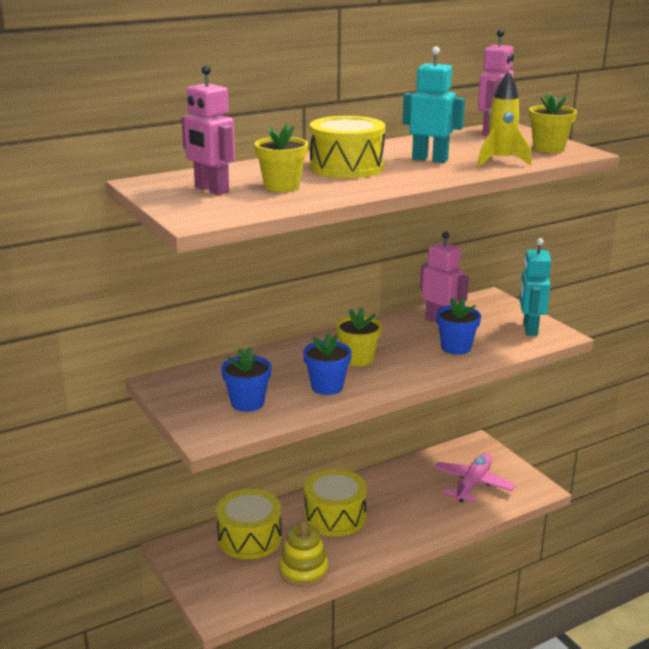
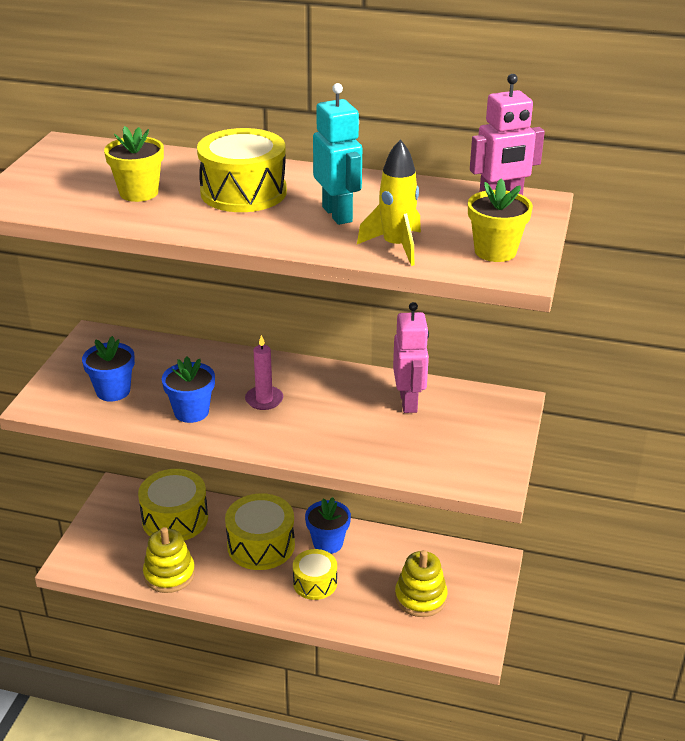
camera: 45 degrees right, 10 degrees up
pink robot [181,65,235,195] -> none
yellow flower pot [336,307,382,366] -> pink candle [245,335,283,410]
pink plane [434,453,516,502] -> yellow stacking toy [395,550,448,617]
blue flower pot [436,297,481,355] -> blue flower pot moved to [305,497,351,554]
turquoise robot [519,238,551,336] -> none
none -> yellow drum [293,549,337,600]

